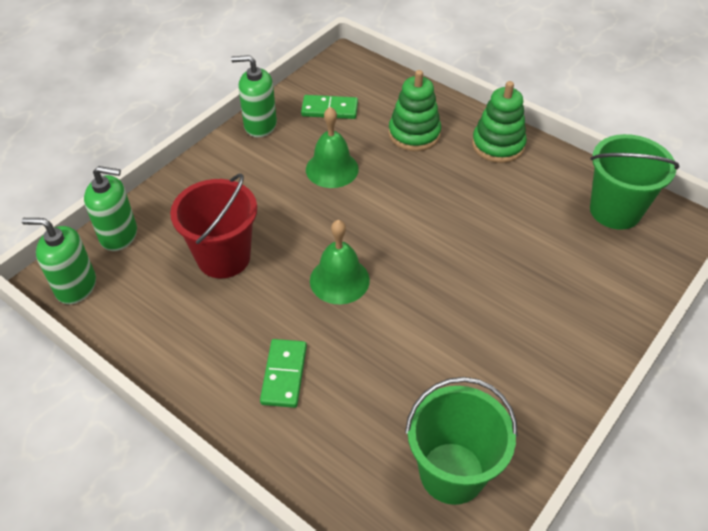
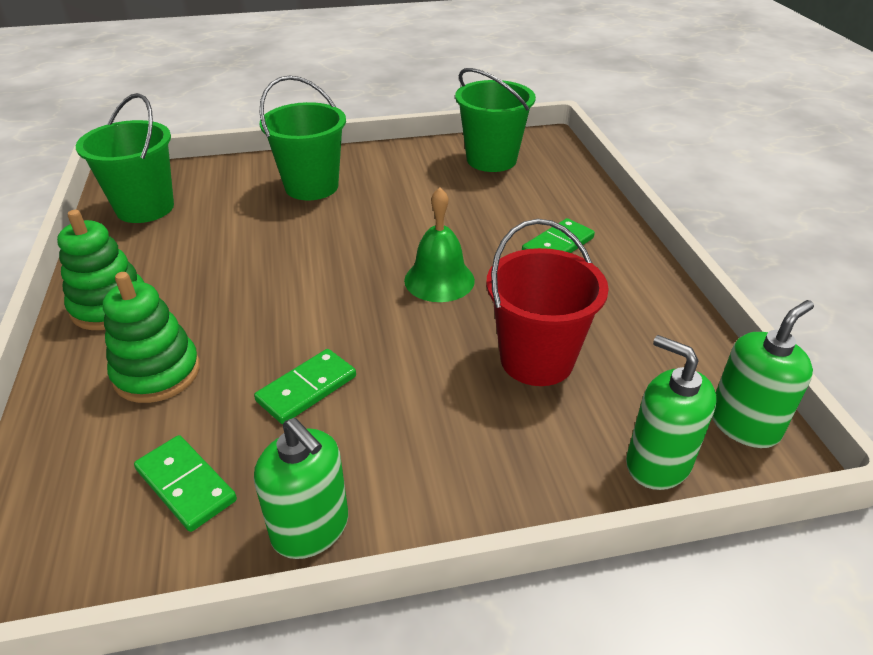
camera: 140 degrees left, 10 degrees down
green soap dispenser [22,218,96,304] -> green soap dispenser turned 90 degrees counterclockwise [712,300,814,448]
green bell [306,107,359,188] -> green domino [254,349,356,424]
none -> green bucket [260,76,346,200]

